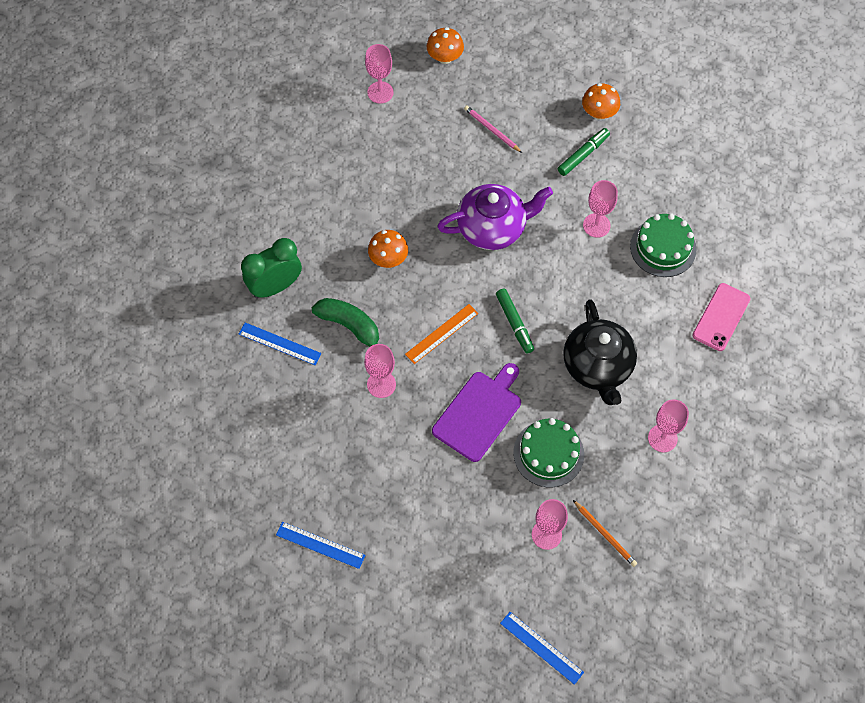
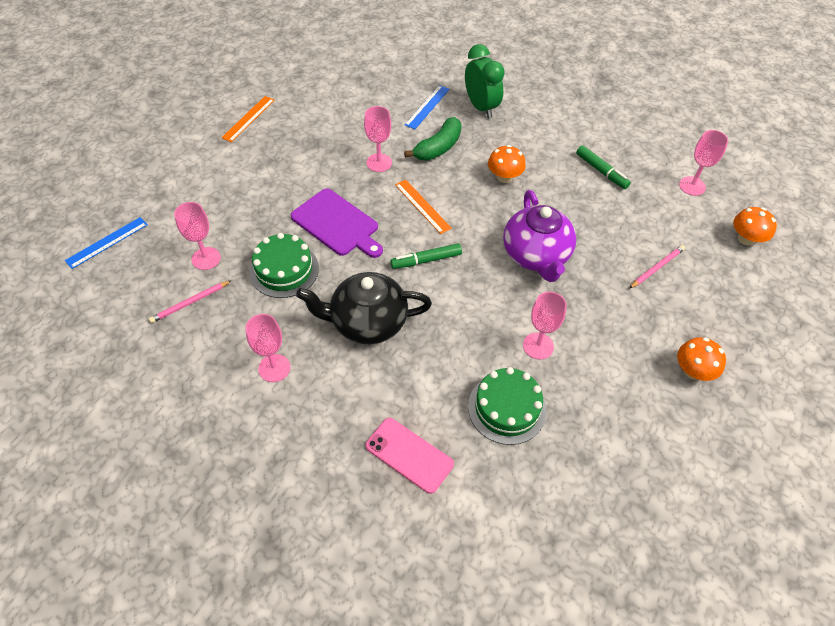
camera: 95 degrees right, 10 degrees down
blue ruler [276,522,365,569] -> orange ruler [221,96,275,142]
green marker [558,128,610,176] -> green marker moved to [576,146,631,189]
orange pencil [573,500,637,567] -> pink pencil [149,280,232,323]

